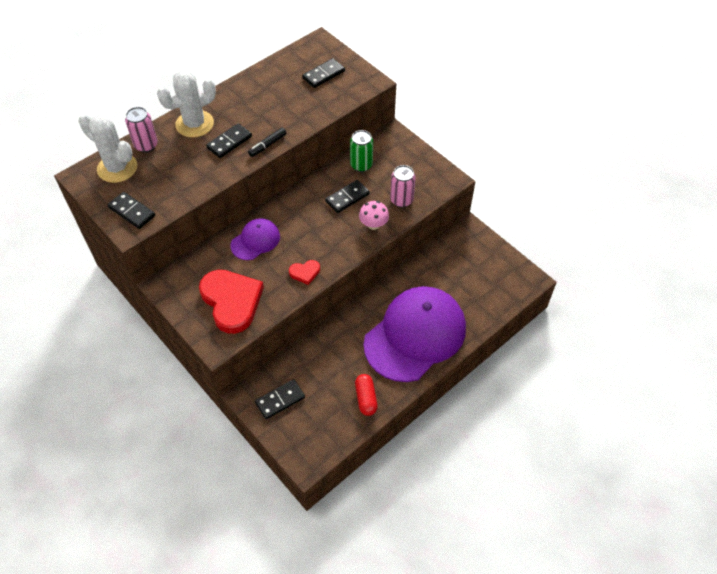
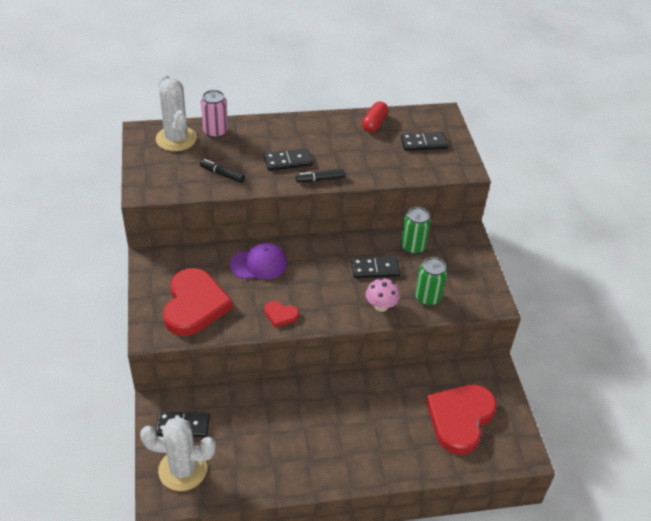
camera: 30 degrees right, 10 degrees down
black domino [108,192,155,229] -> none
white cactus [157,69,216,138] -> white cactus moved to [140,417,216,491]
red capsule [355,374,378,416] -> red capsule moved to [362,101,388,132]
purple cap [364,286,466,382] -> none
pink can [390,165,416,207] -> green can [415,257,447,306]
none -> black marker [200,159,245,183]
none -> red heart [426,385,497,455]

